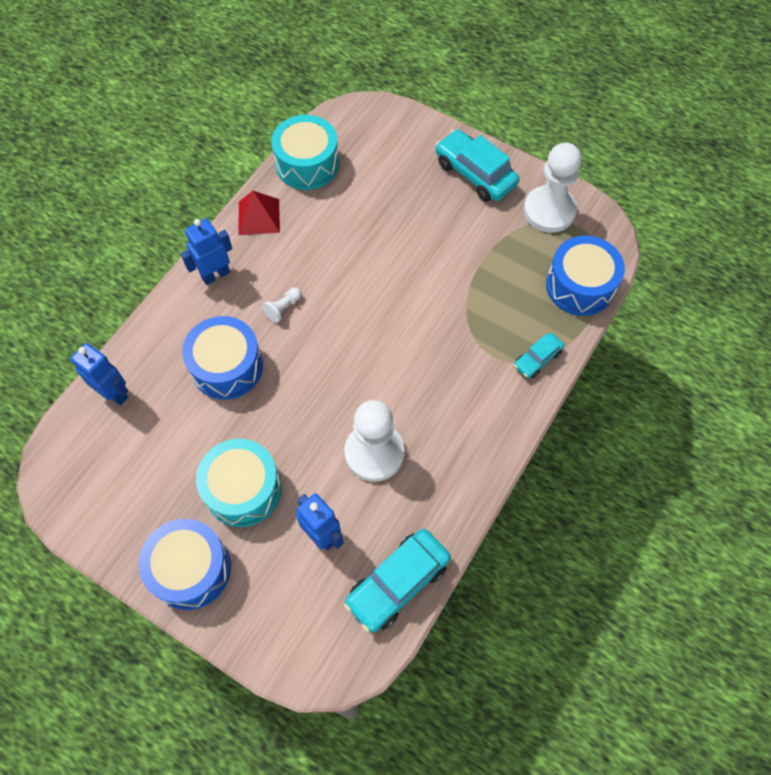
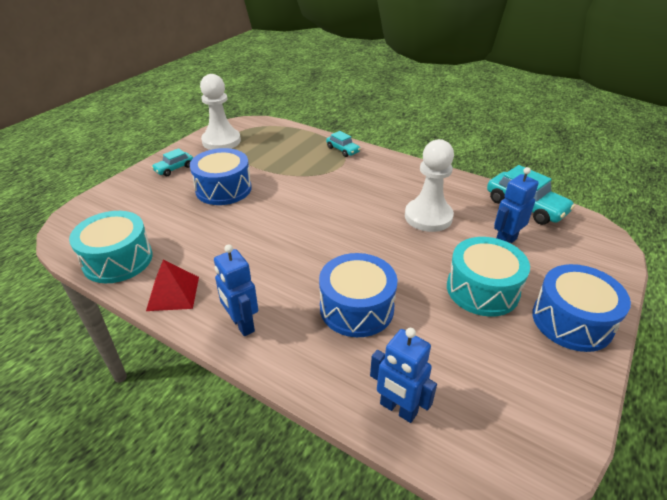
camera: 90 degrees left, 25 degrees down
blue robot [70,343,128,406] -> blue robot turned 90 degrees counterclockwise [370,328,437,423]
white pawn [262,287,302,323] -> none
turquoise car [435,129,519,202] -> turquoise car [152,148,193,176], size x0.55
blue drum [546,236,625,316] -> blue drum moved to [190,148,252,205]

